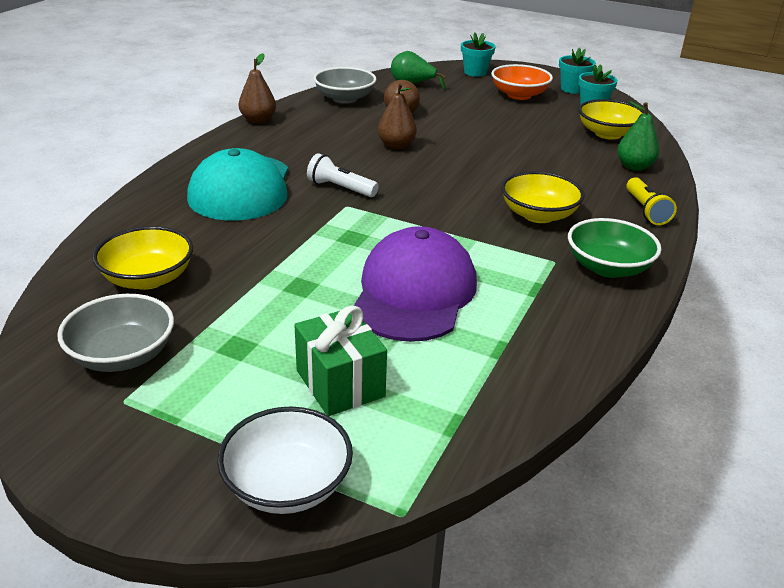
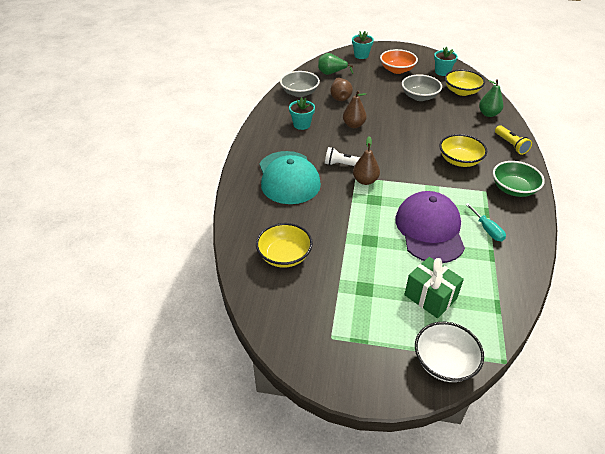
camera: 15 degrees left, 10 degrees up
grey bowl [57,294,174,372] -> grey bowl moved to [402,74,442,101]
brown pear [239,53,276,124] -> brown pear moved to [353,136,380,185]
turquoise flower pot [559,48,596,94] -> turquoise flower pot moved to [289,97,315,130]
none -> turquoise screwdriver [465,203,506,241]

